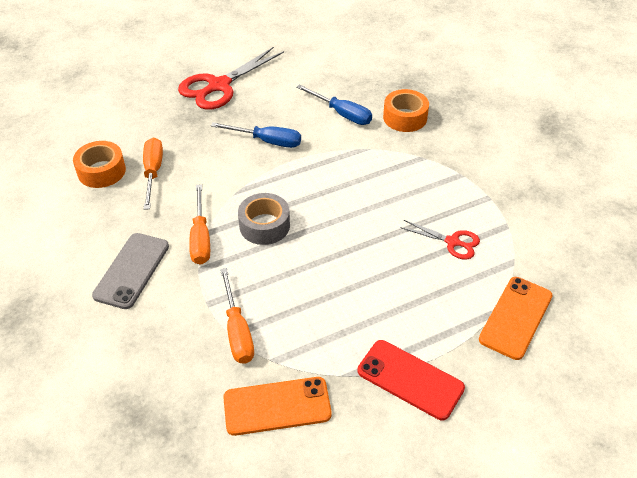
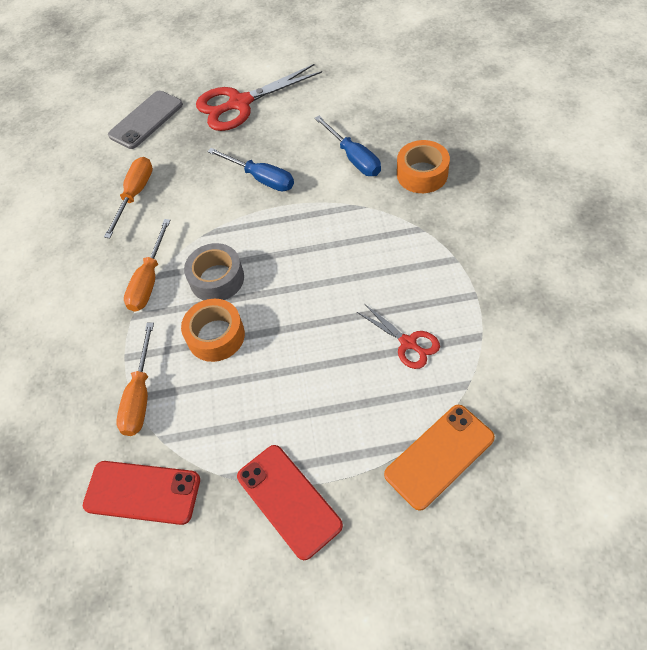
camera: 25 degrees right, 10 degrees up
orange tape [73,141,126,188] -> orange tape moved to [181,299,245,362]
grey phone [92,233,169,309] -> grey phone moved to [108,91,183,149]
orange phone [223,377,332,436] -> red phone [83,461,200,525]

